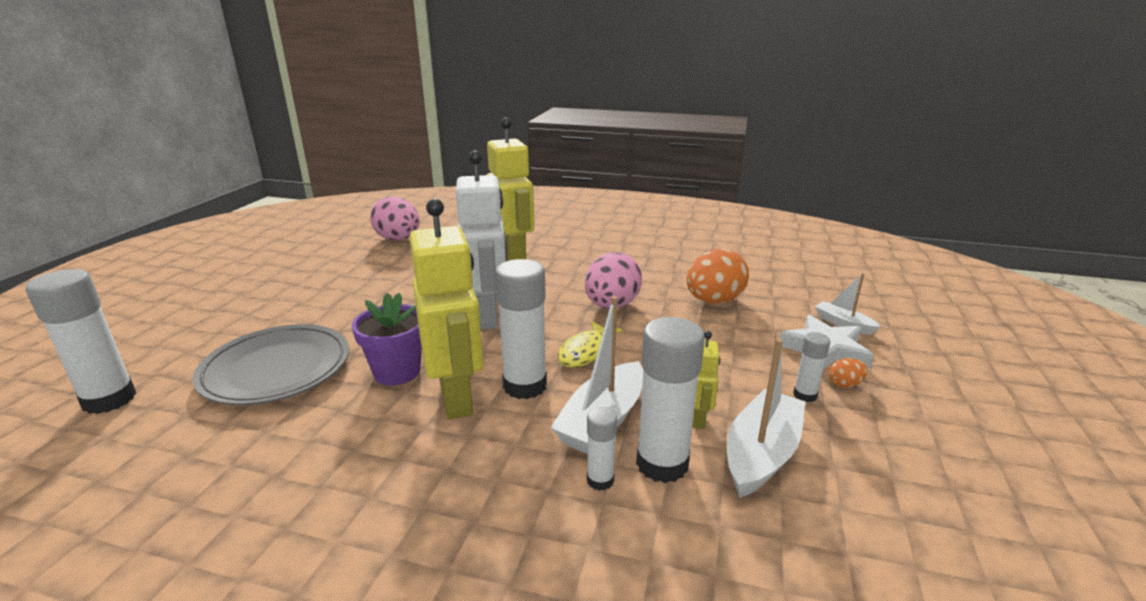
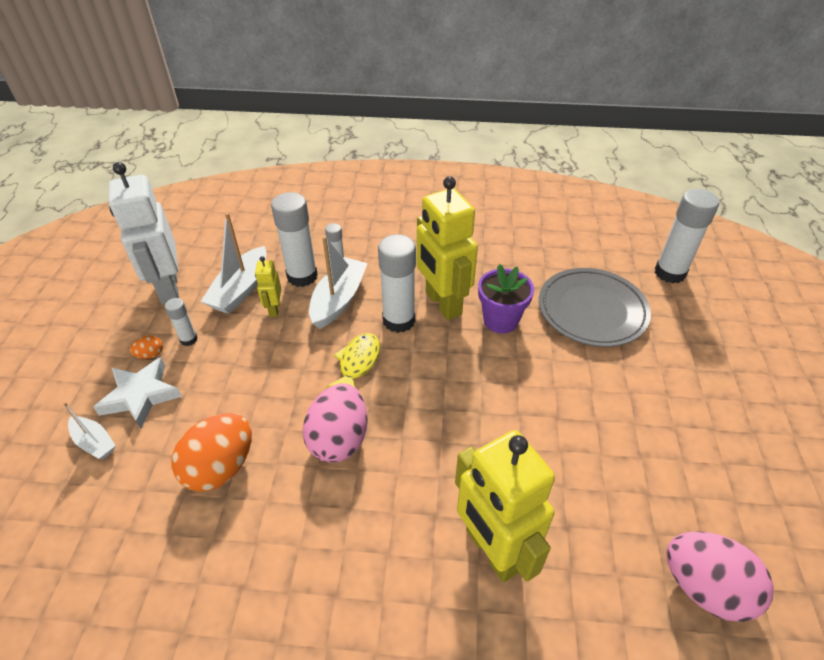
camera: 170 degrees right, 20 degrees up
white robot [456,150,507,330] -> white robot moved to [109,162,179,304]

